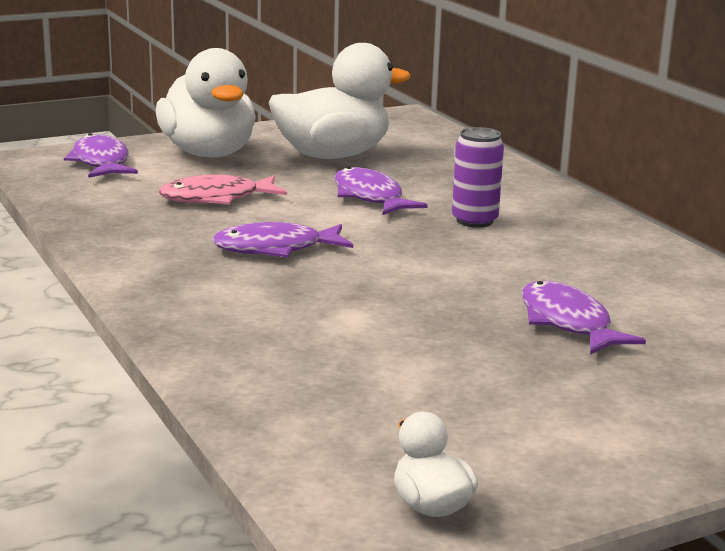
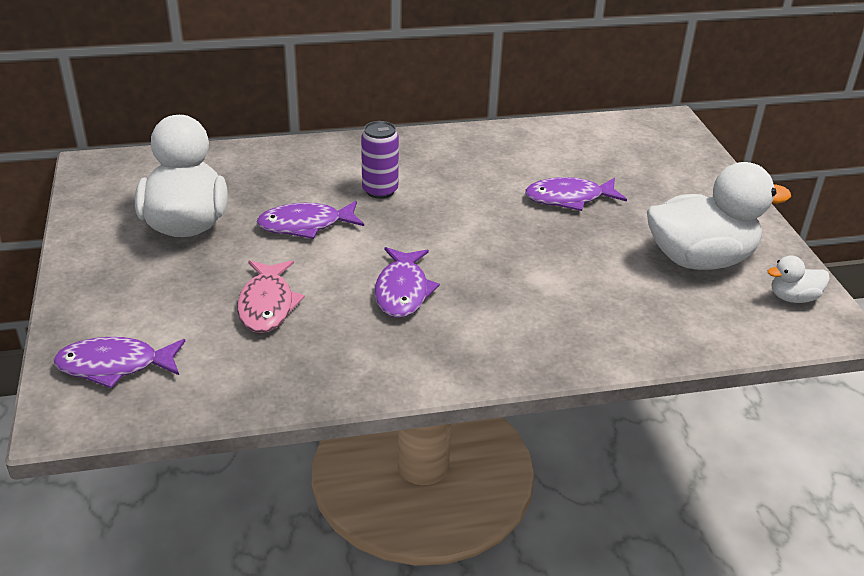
camera: 75 degrees left, 15 degrees up
white duck [156,48,256,157] -> white duck moved to [647,162,791,270]

